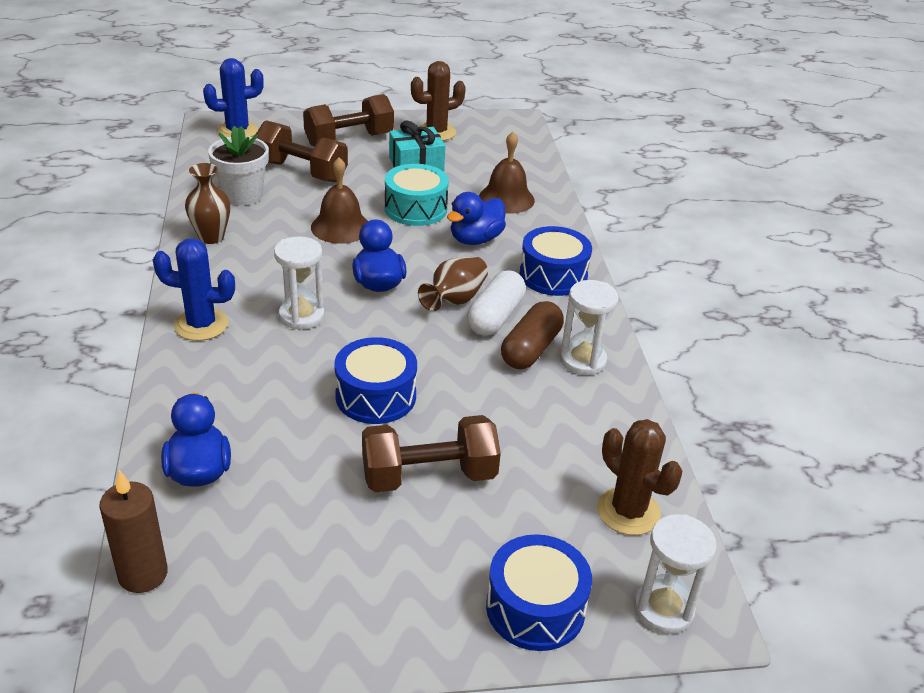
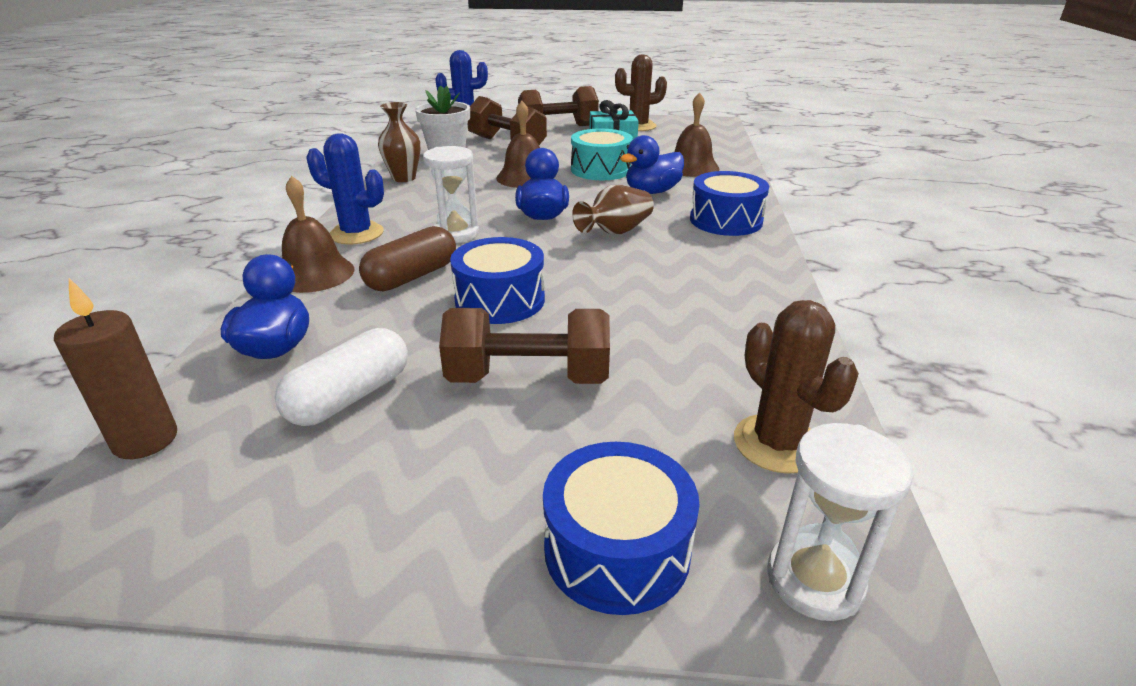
camera: 15 degrees right, 5 degrees down
white capsule [467,270,526,336] -> white capsule moved to [275,328,408,426]
brown capsule [501,301,564,369] -> brown capsule moved to [359,226,456,291]
white hourglass [560,280,619,375] -> none
none -> brown bell [282,176,354,293]

